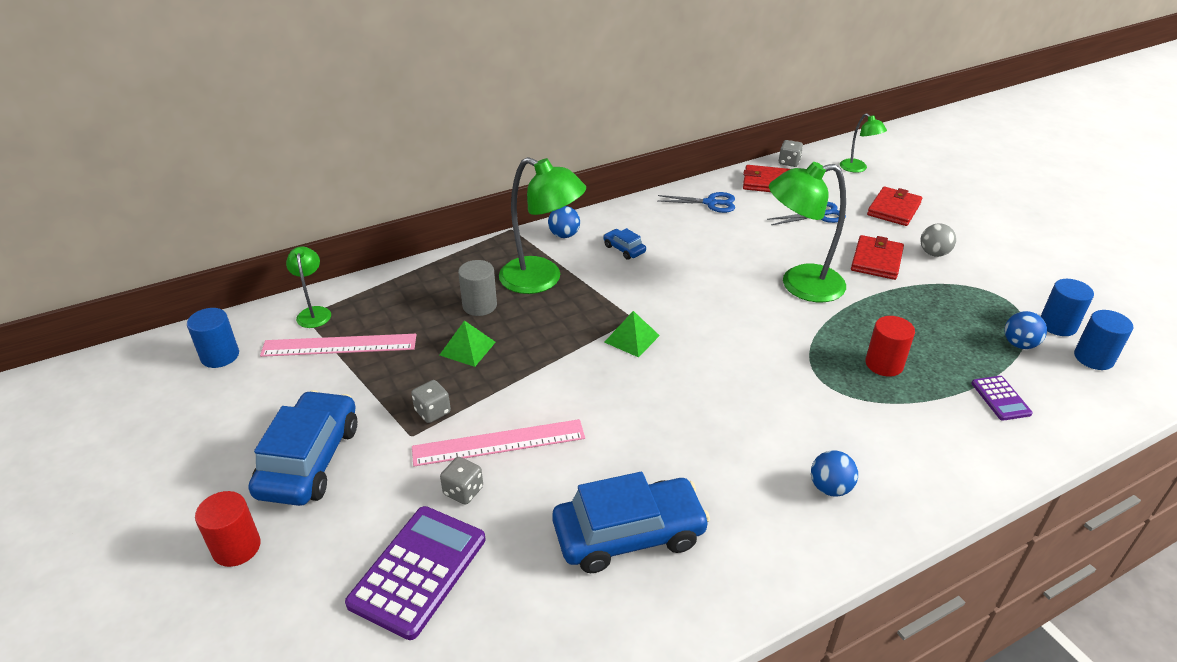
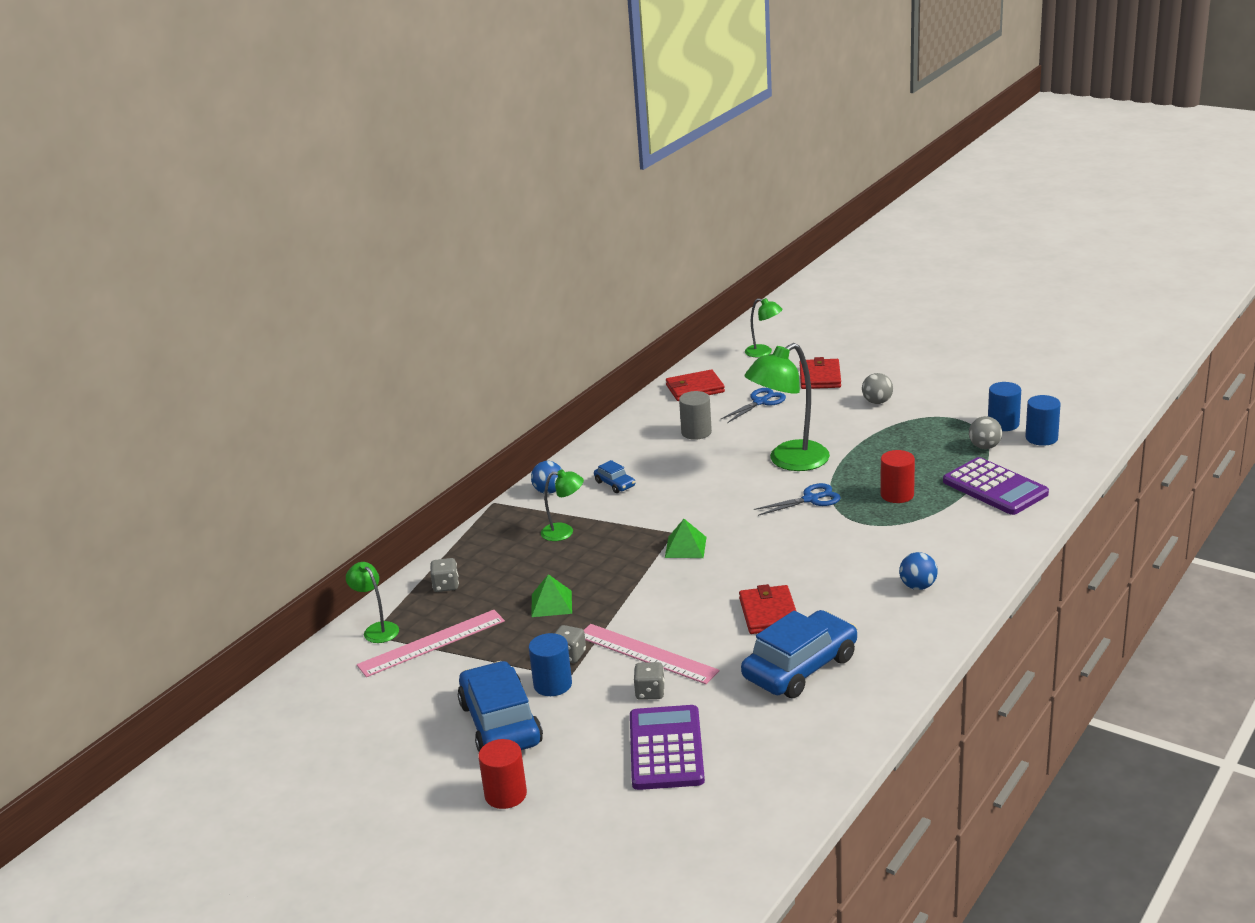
camera: 25 degrees left, 10 degrees down
blue cylinder [187,308,239,368] -> blue cylinder moved to [529,633,572,696]
pink ruler [412,419,585,467] -> pink ruler turned 75 degrees clockwise [584,624,720,684]
grey cylinder [458,260,497,316] -> grey cylinder moved to [679,391,712,440]
green lamp [499,157,586,294] -> green lamp [541,469,584,541], size x0.52
blue car [603,228,646,260] -> blue car turned 150 degrees counterclockwise [594,460,635,493]
blue scissors [658,192,735,213] -> blue scissors moved to [754,483,841,516]
grey dice [779,140,803,167] -> grey dice moved to [430,558,459,592]
red wallet [851,235,904,280] -> red wallet moved to [739,584,797,634]
purple calculator [971,376,1033,421] -> purple calculator [943,457,1049,515], size x1.94
blue ball [1005,311,1047,349] -> grey ball [969,416,1002,449]

